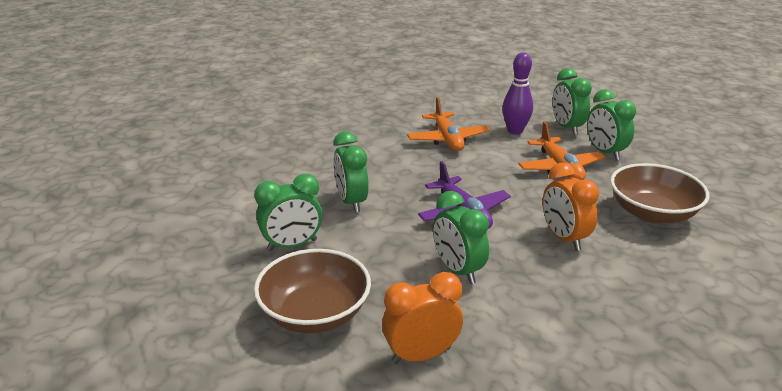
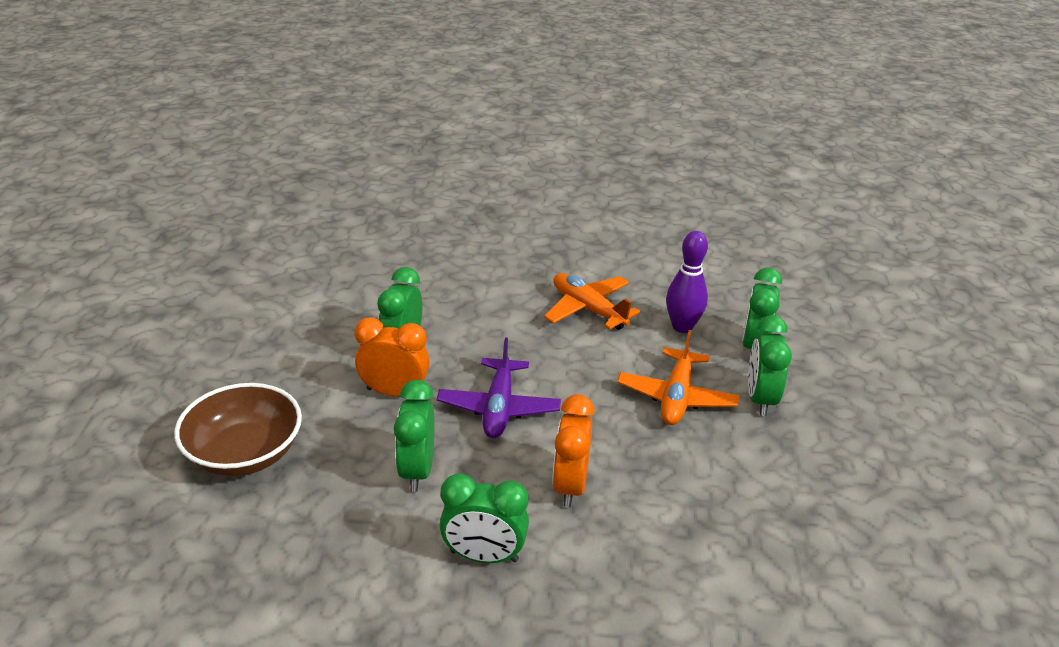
camera: 30 degrees right, 5 degrees up
green clock [254,174,323,251] -> green clock moved to [440,473,529,563]
orange clock [382,272,463,364] -> orange clock moved to [354,317,430,396]
orange plane [407,97,490,151] -> orange plane turned 120 degrees clockwise [544,273,640,330]
brown bowl [610,163,710,224] -> none

